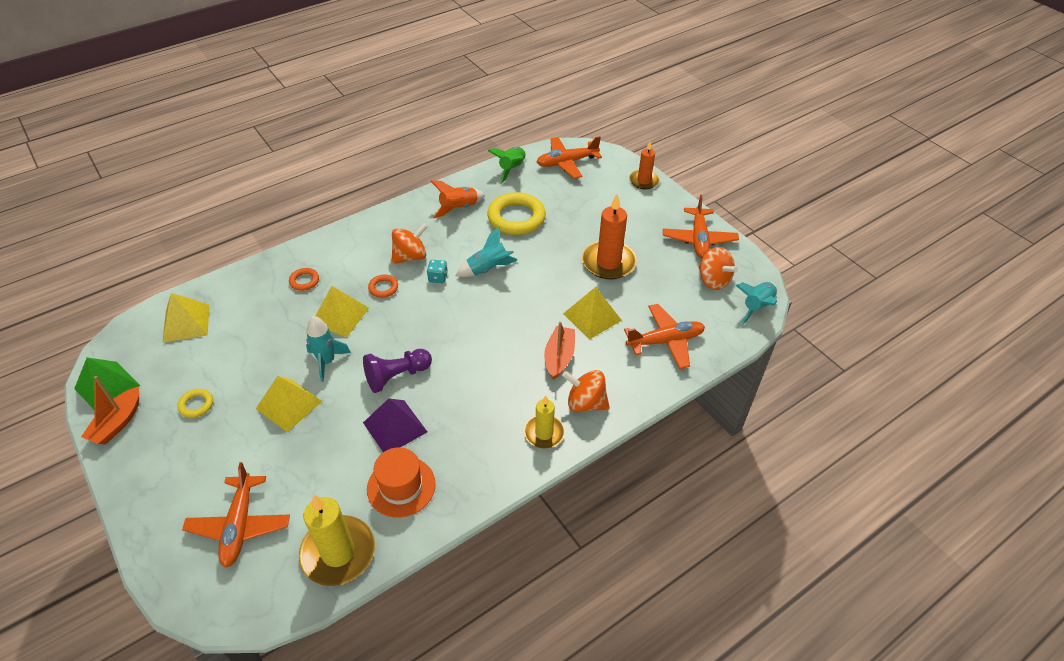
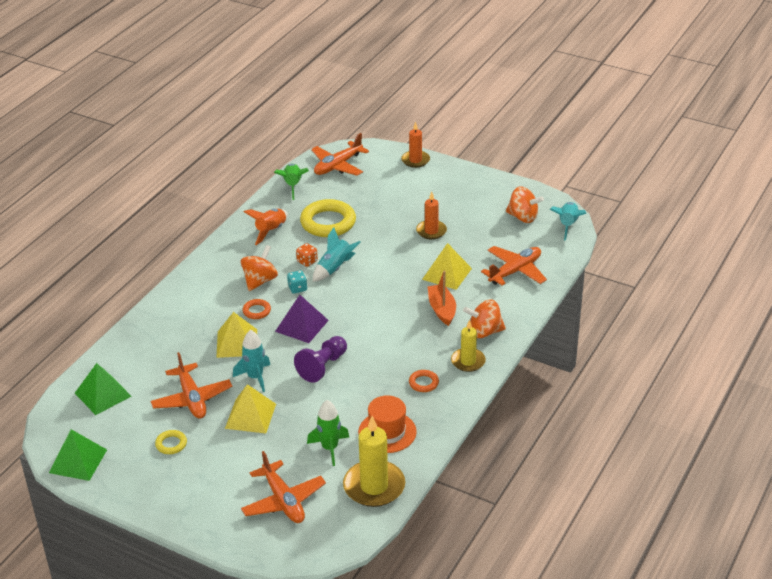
camera: 25 degrees left, 10 degrees down
orange boat [81,376,139,445] -> none
yellow pyramid [162,293,209,343] -> green pyramid [75,363,132,415]
orange ring [289,268,319,291] -> orange ring moved to [409,370,439,392]
purple pyramid [363,399,427,452] -> purple pyramid moved to [275,295,329,343]
orange candle [582,194,637,279] -> orange candle [416,191,447,239], size x0.61
orange plane [663,195,739,258] -> orange plane moved to [150,352,232,419]
none -> orange dice [296,243,318,267]
none -> green rocket [307,400,349,466]

